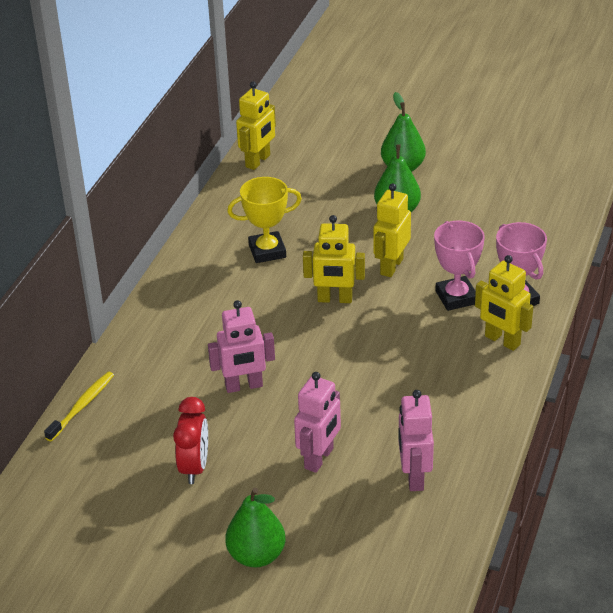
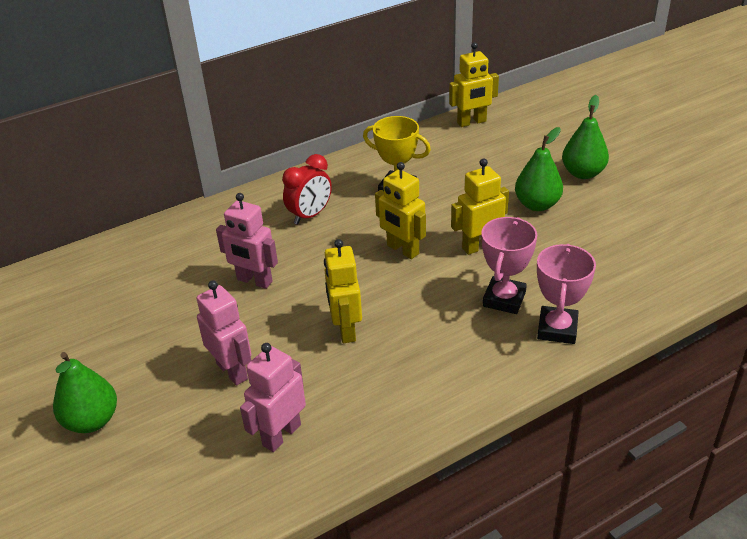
camera: 40 degrees right, 0 degrees up
yellow toothbrush [44,372,114,442] -> none
red clock [173,397,208,484] -> red clock moved to [282,154,332,225]
pink robot [294,372,341,473] -> pink robot turned 105 degrees counterclockwise [196,280,251,386]
yellow robot [475,255,533,351] -> yellow robot moved to [324,239,362,343]

